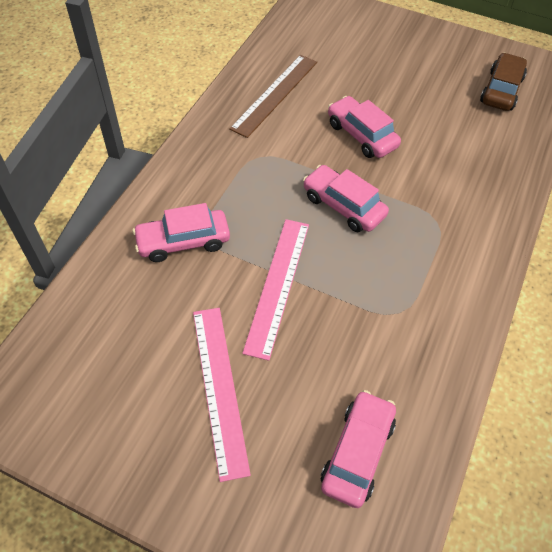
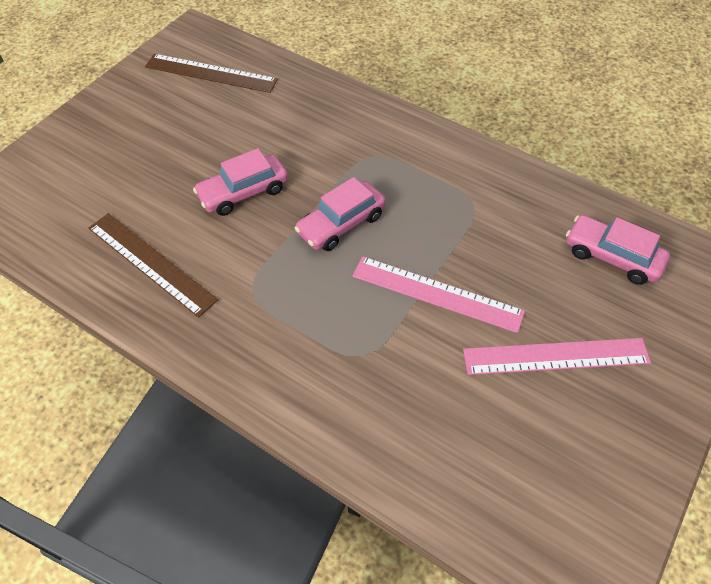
camera: 80 degrees left, 0 degrees up
pink car [133,203,230,262] -> none
brown car [480,53,527,111] -> brown ruler [145,54,278,93]

